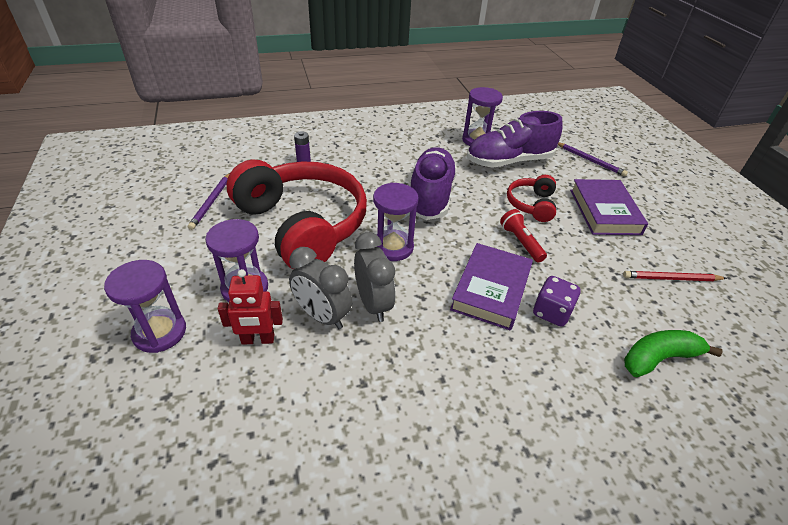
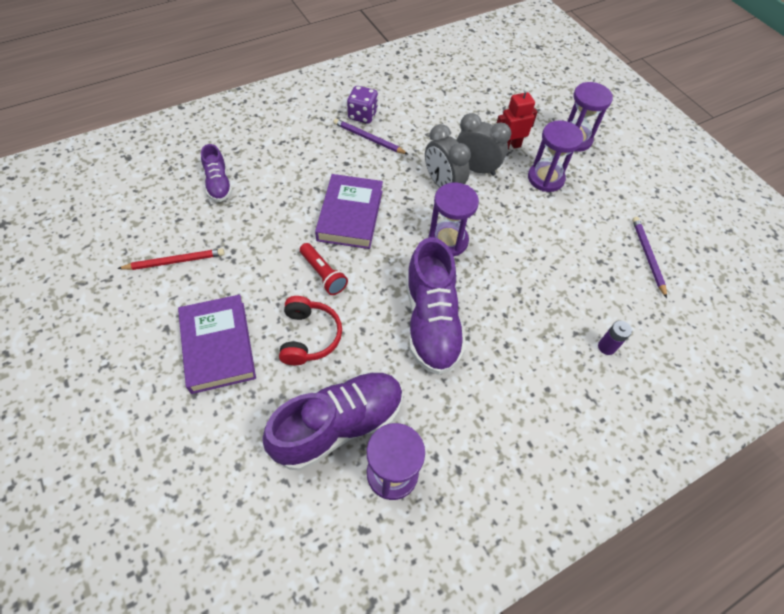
camera: 165 degrees right, 15 degrees up
red headphones [227,160,367,270] -> none
purple dice [533,276,581,327] -> purple dice moved to [347,86,378,123]
purple pencil [558,142,628,177] -> purple pencil moved to [333,119,408,154]
green banana [624,330,723,377] -> purple shoe [201,144,232,202]

